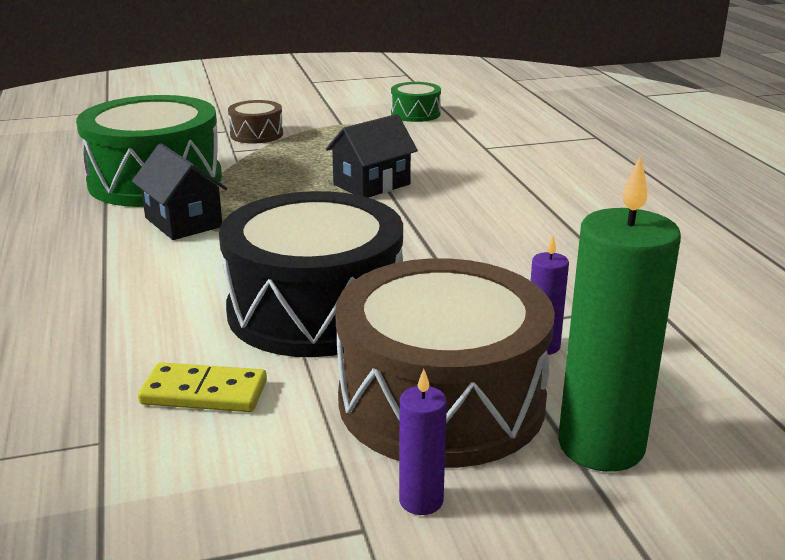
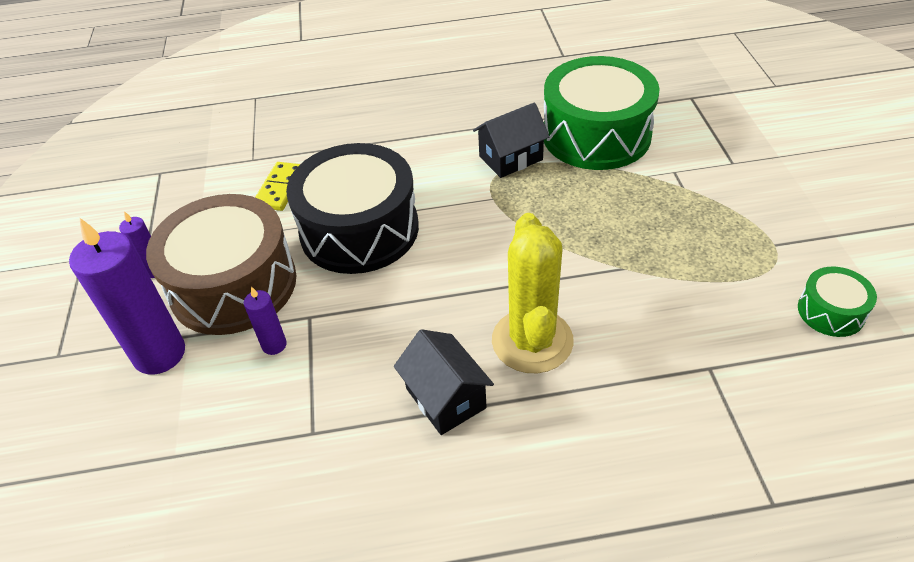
camera: 100 degrees right, 20 degrees up
brown drum [228,100,283,144] -> none
black house [326,114,418,198] -> black house moved to [394,329,494,435]
green candle [558,155,681,472] -> purple candle [69,218,185,375]
none -> yellow cactus [492,213,574,373]

